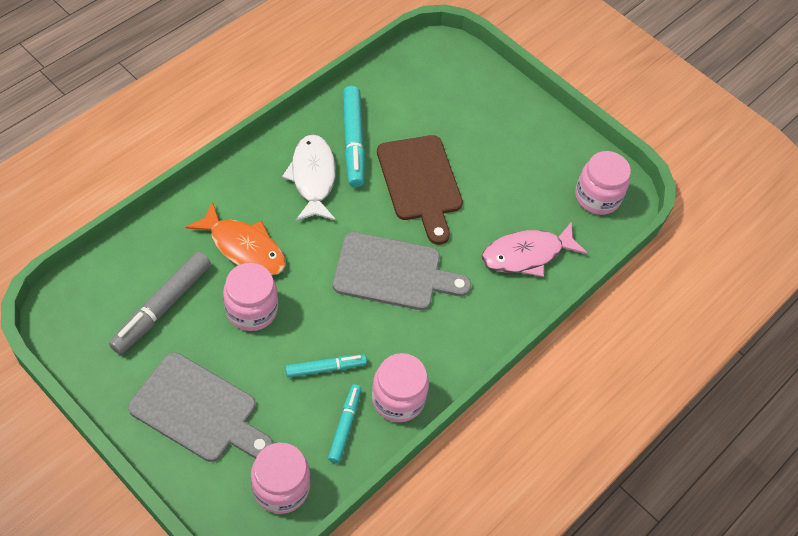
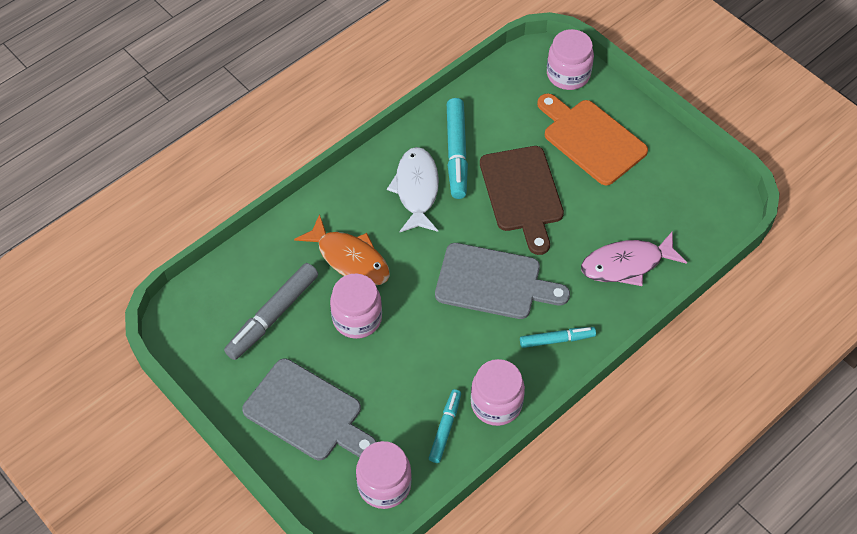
camera: 10 degrees right, 0 degrees up
turquoise marker [285,354,367,378] -> turquoise marker moved to [520,327,596,348]
pink jar [575,151,631,215] -> pink jar moved to [547,29,594,90]
none -> orange cutting board [537,93,648,185]

